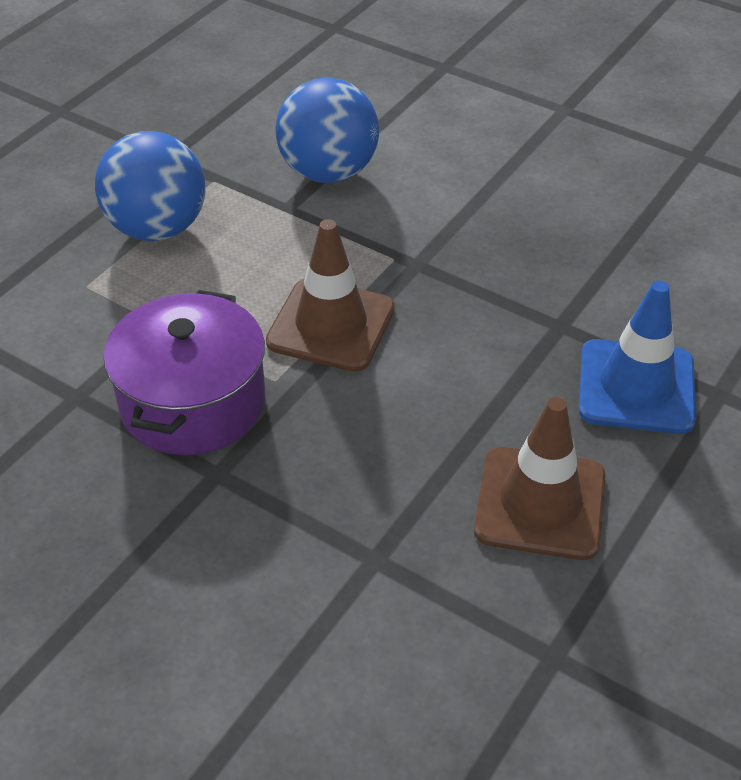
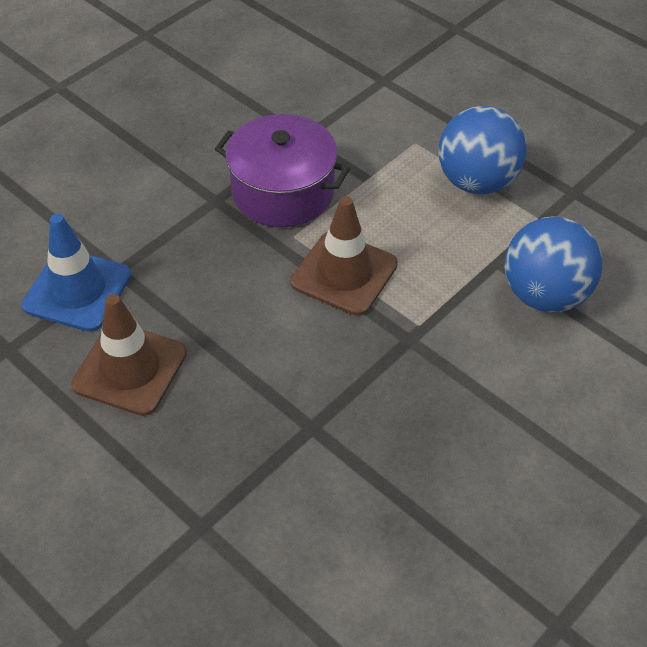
camera: 100 degrees right, 5 degrees up
blue traffic cone [579,280,696,434] -> blue traffic cone moved to [22,214,131,332]

